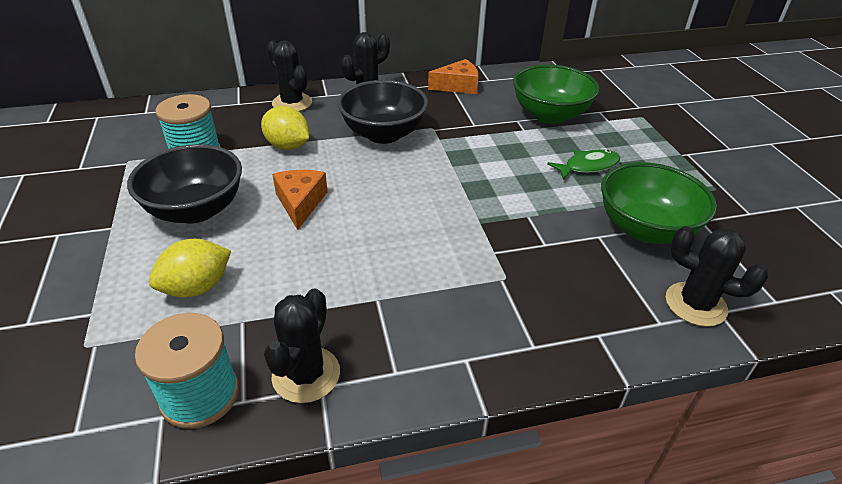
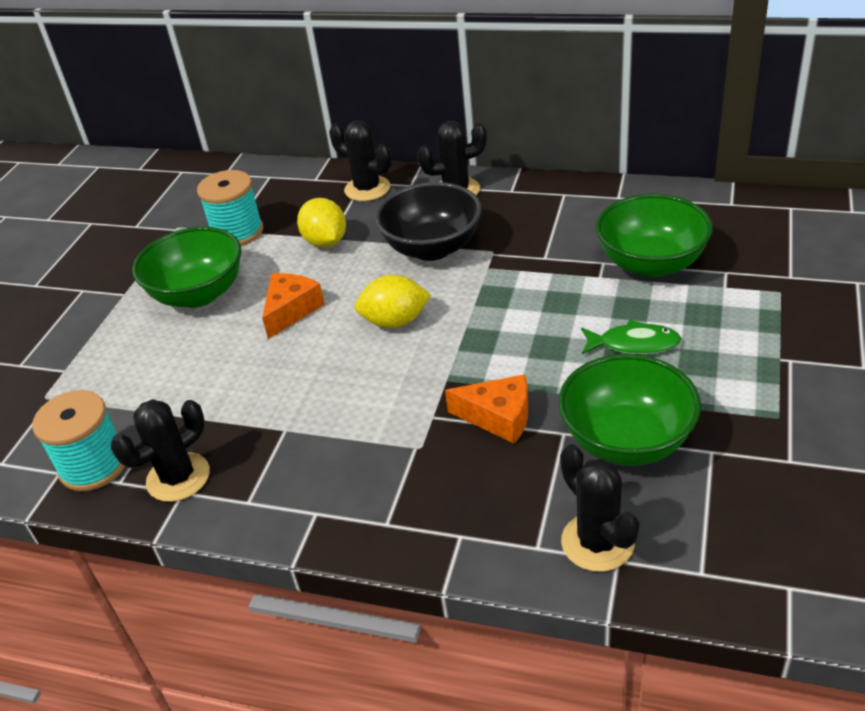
camera: 35 degrees right, 0 degrees up
black bowl [127,144,242,224] -> green bowl [132,227,241,308]
yellow lemon [149,239,231,297] -> yellow lemon moved to [355,275,431,328]
black cactus [267,40,312,112] -> black cactus turned 45 degrees counterclockwise [329,121,391,201]
orange cheese [428,59,478,94] -> orange cheese moved to [445,374,528,444]

